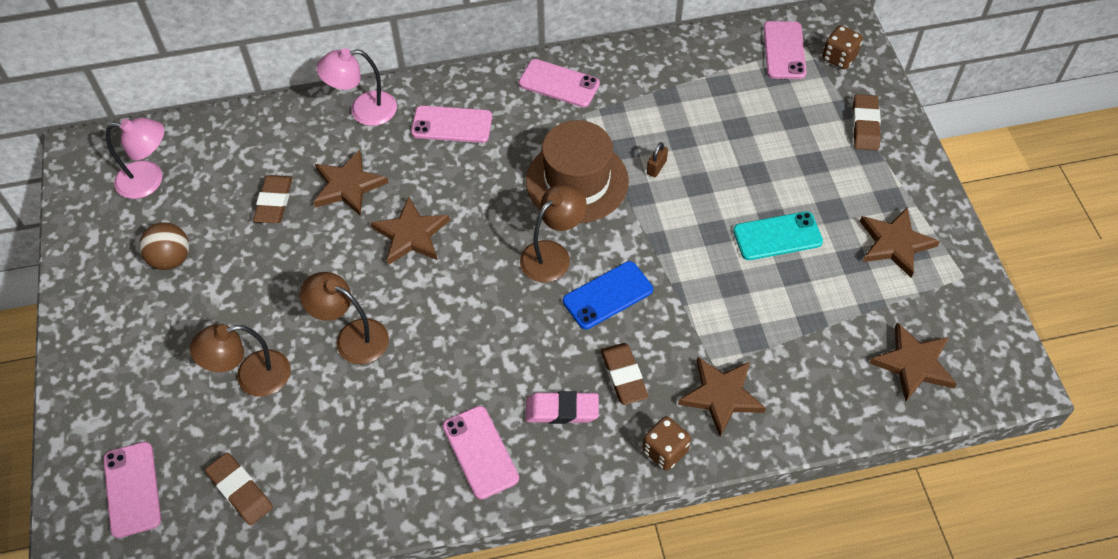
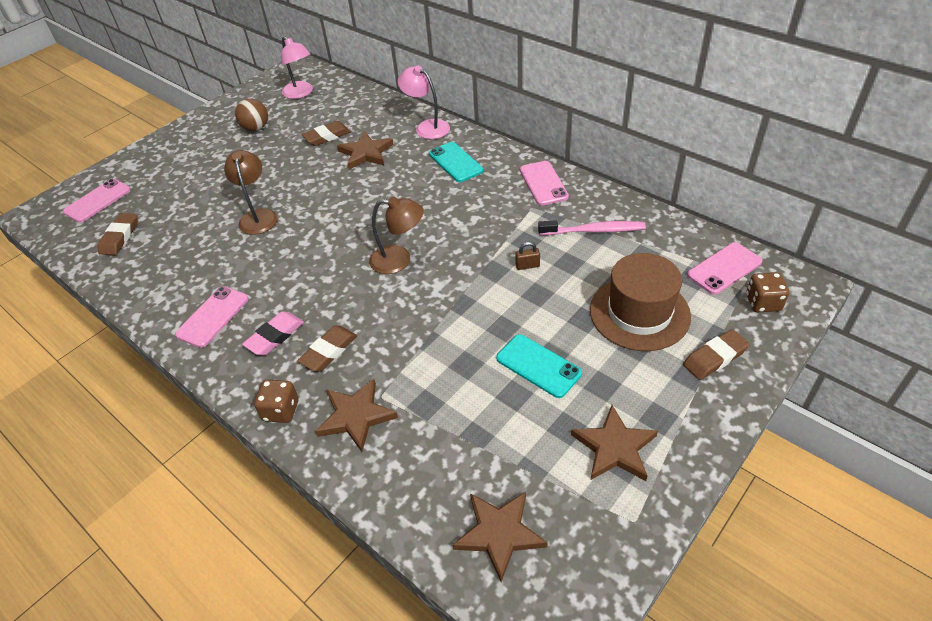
camera: 55 degrees right, 10 degrees down
brown lamp [190,324,291,397] -> none
brown star [371,196,450,265] -> none
pink phone [411,106,492,143] -> turquoise phone [429,142,483,182]
brown hat [526,120,629,223] -> brown hat moved to [590,253,691,351]
pink eraser [526,391,599,424] -> pink eraser turned 75 degrees clockwise [242,311,304,355]
blue phone [563,261,653,329] -> none
none -> pink toothbrush [538,220,646,235]

